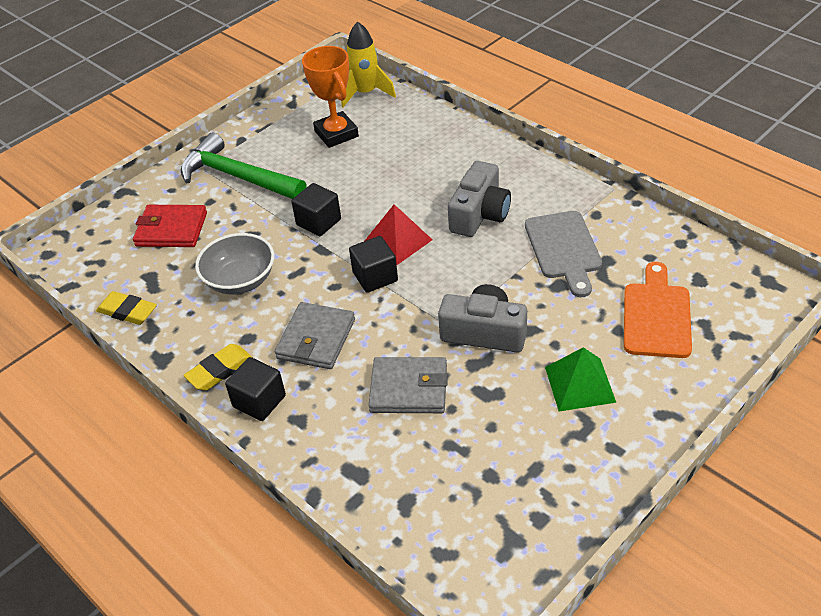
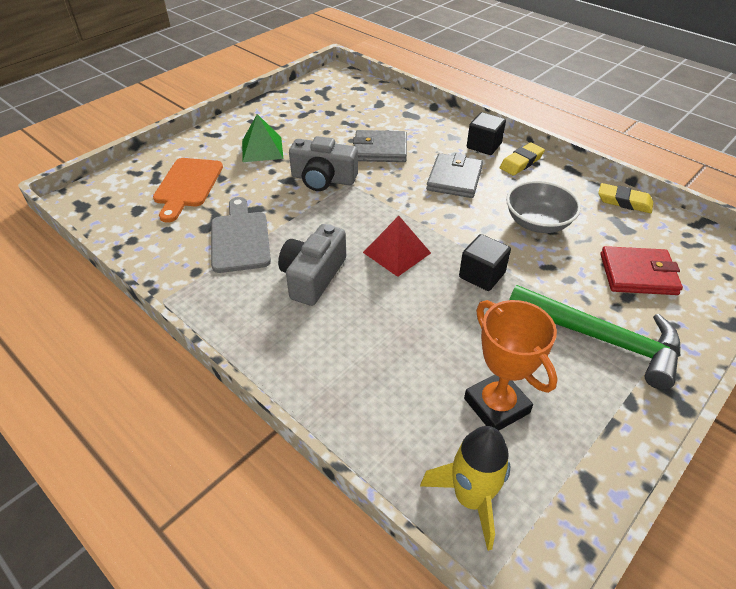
camera: 175 degrees right, 0 degrees up
black cube [349,236,398,293] -> none

